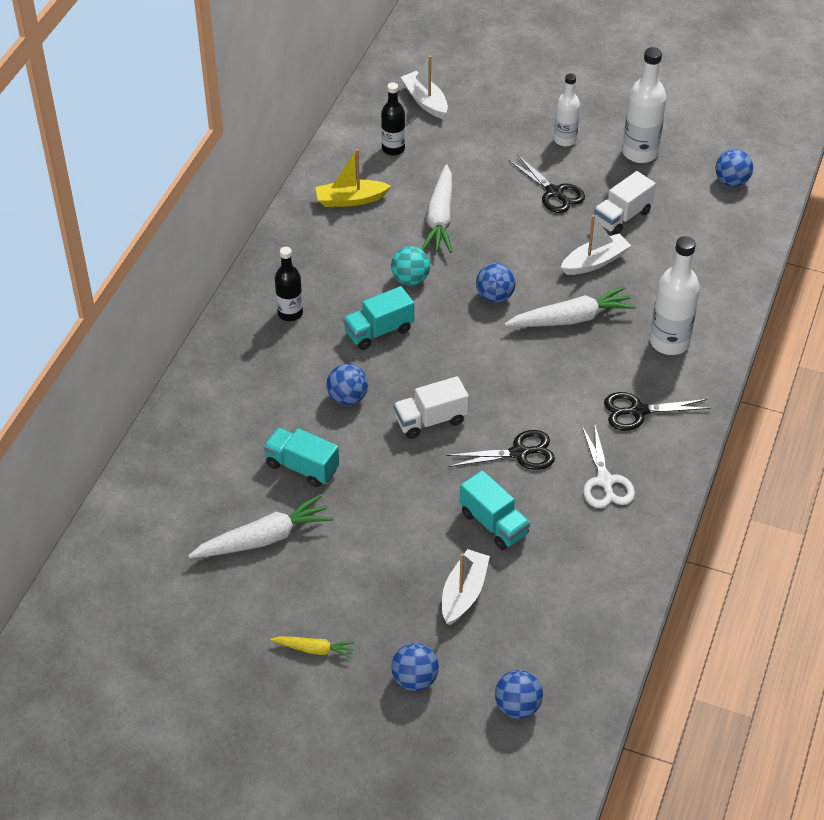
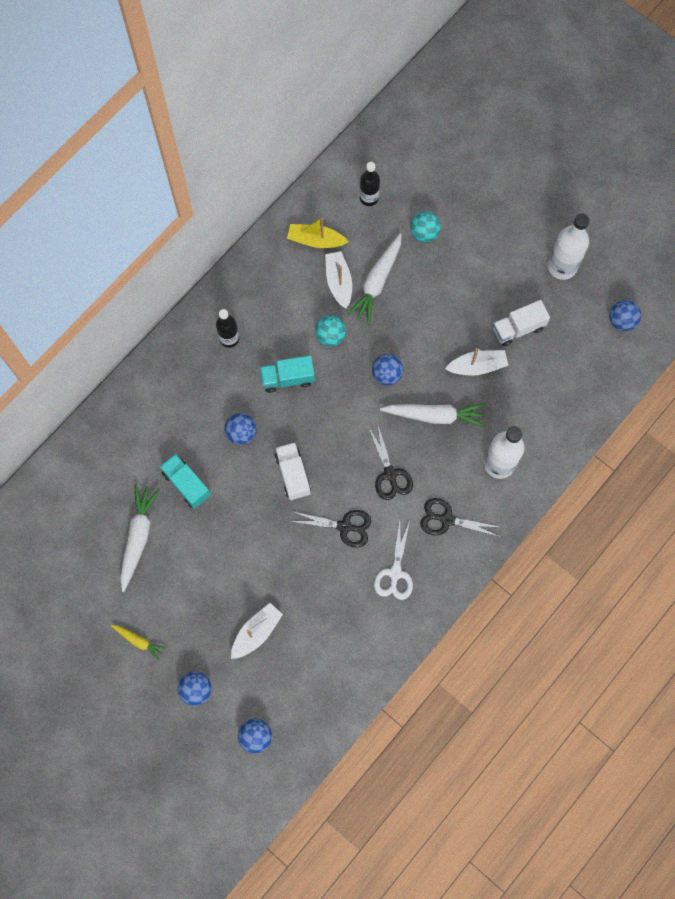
camera: 20 degrees right, 25 degrees up
white carrot [188,494,334,558] -> white carrot turned 75 degrees counterclockwise [120,484,160,592]
white truck [393,376,469,439] -> white truck turned 75 degrees clockwise [275,442,311,500]
white boat [401,55,448,119] -> white boat moved to [325,251,352,309]
turquoise truck [460,470,530,550] -> none
black scissors [509,154,585,213] -> black scissors moved to [368,423,413,500]
white bottle [554,73,580,147] -> none
none -> turquoise ball [410,211,441,242]

